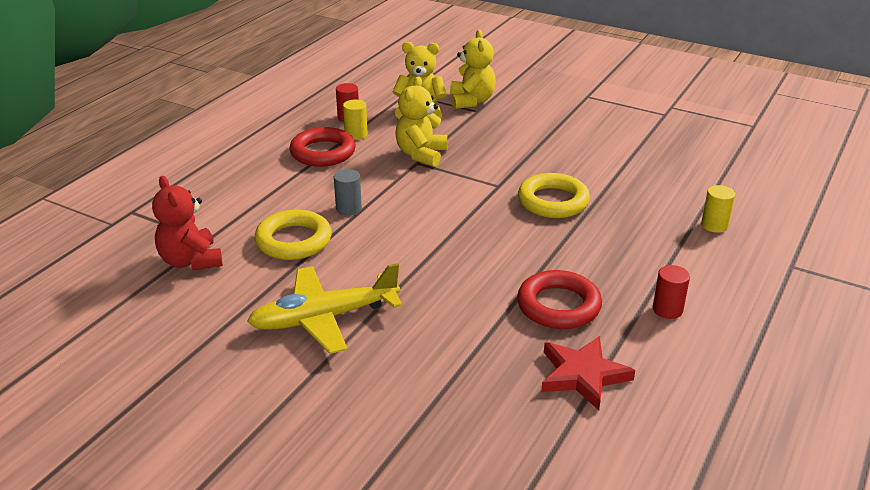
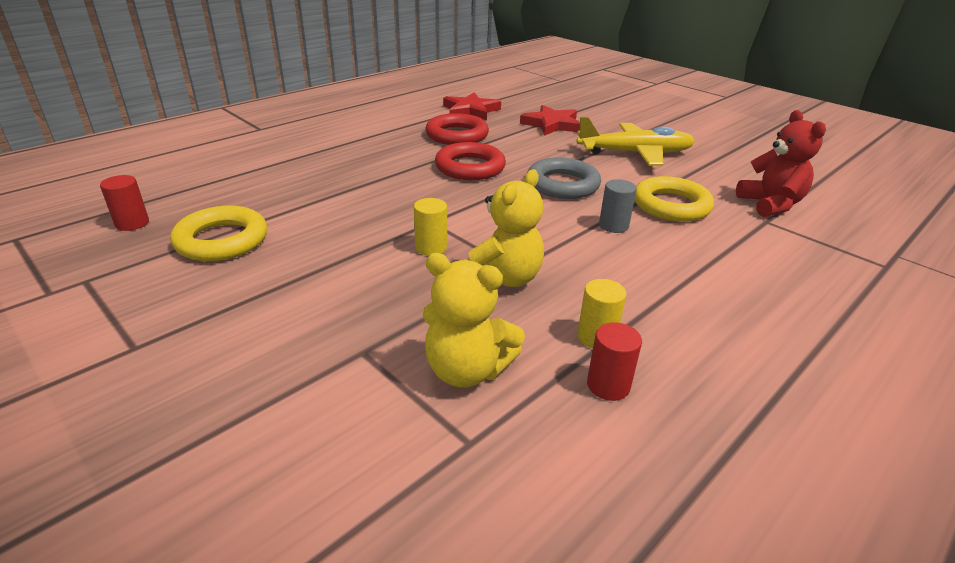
camera: 165 degrees left, 0 degrees up
red ring [289,127,356,167] -> red ring moved to [435,142,506,180]
yellow teddy bear [450,30,496,109] -> none
yellow ring [518,173,590,218] -> yellow ring moved to [170,206,267,261]
red cylinder [653,265,690,319] -> red cylinder moved to [100,175,149,231]
yellow cylinder [701,185,735,233] -> yellow cylinder moved to [414,198,447,256]
none -> red star [520,105,580,136]
none -> grey ring [527,158,601,199]

